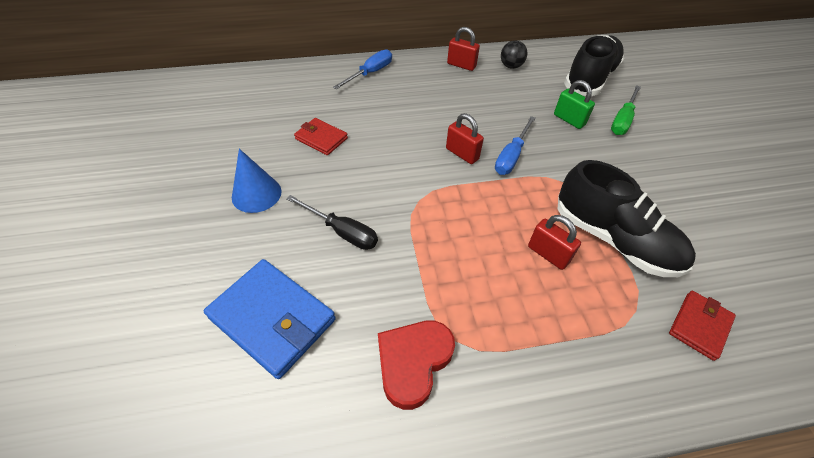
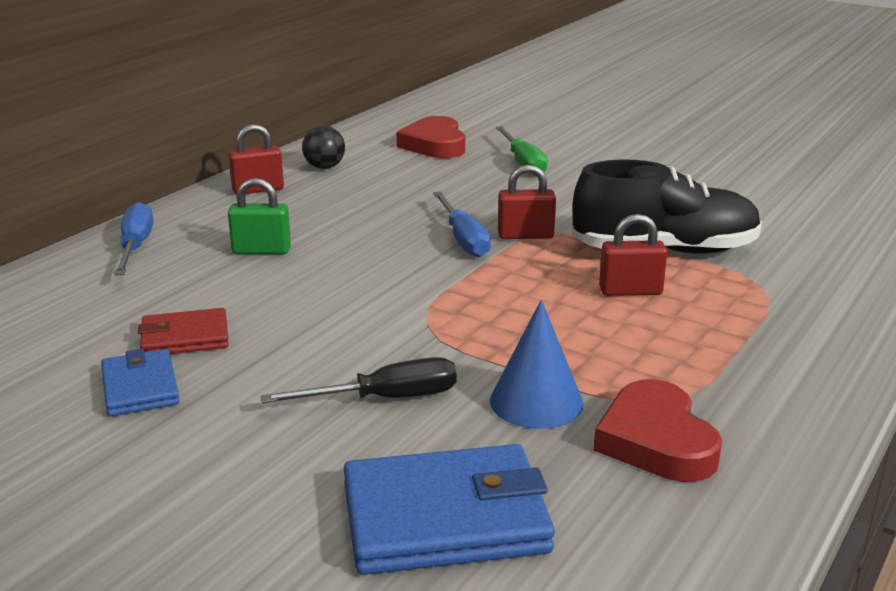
camera: 45 degrees left, 25 degrees down
blue cone [232,149,282,213] -> blue cone moved to [490,300,584,429]
red padlock [446,113,484,164] -> red padlock moved to [498,164,556,239]
green padlock [554,80,595,129] -> green padlock moved to [228,178,291,254]
black shoe [564,35,625,96] -> red heart [396,116,465,158]
red wallet [669,291,736,361] -> none
none -> blue wallet [101,349,180,416]

